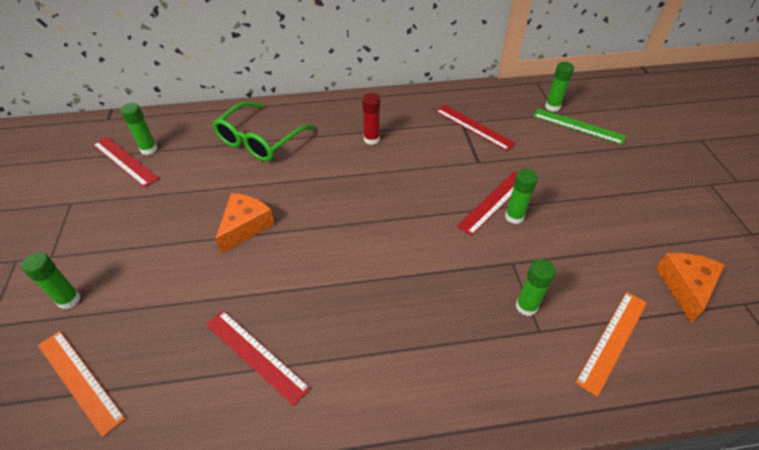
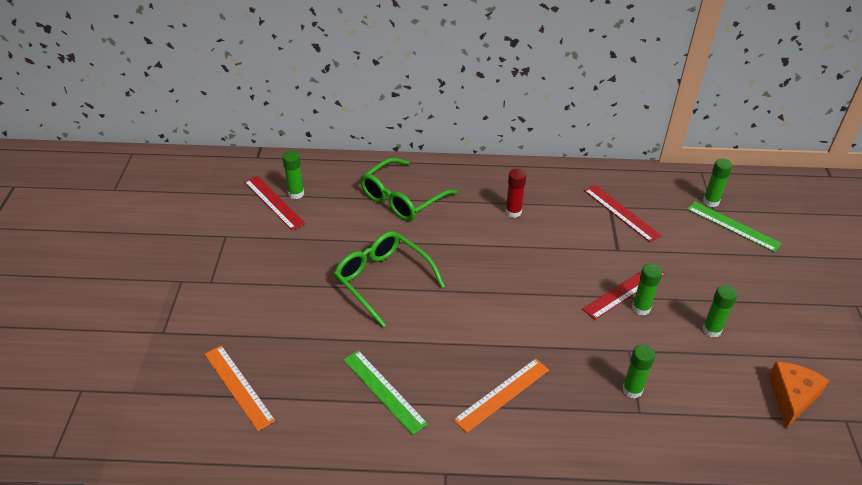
camera: 10 degrees right, 5 degrees down
green glue stick [21,252,80,309] -> green glue stick moved to [702,285,737,338]
red ruler [206,311,310,406] -> green ruler [343,350,428,435]
orange cheese [215,193,275,254] -> green glasses [334,231,445,327]
orange ruler [575,292,647,397] -> orange ruler moved to [453,358,549,433]

